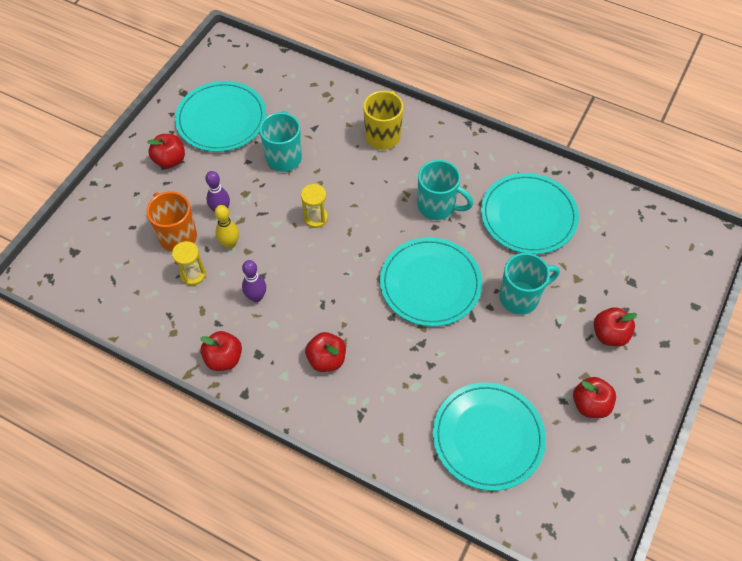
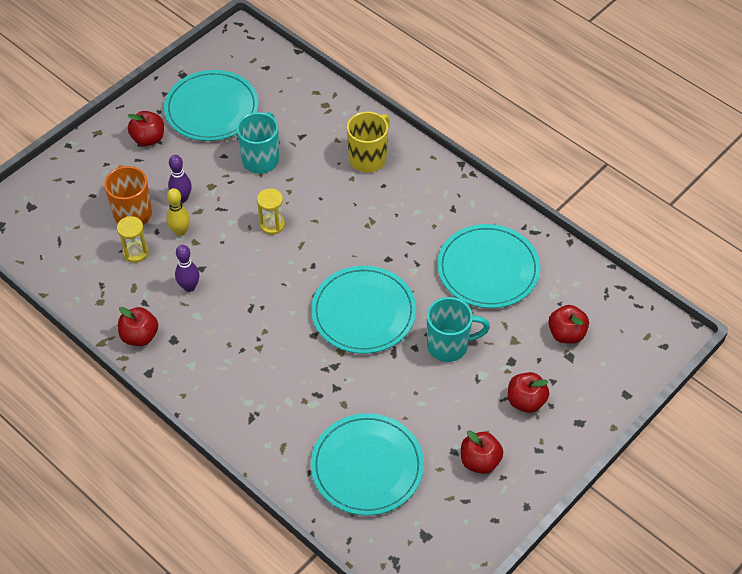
camera: 15 degrees right, 5 degrees down
red apple [305,332,346,372] -> red apple moved to [548,305,589,344]
turquoise mug [417,160,473,220] -> none

